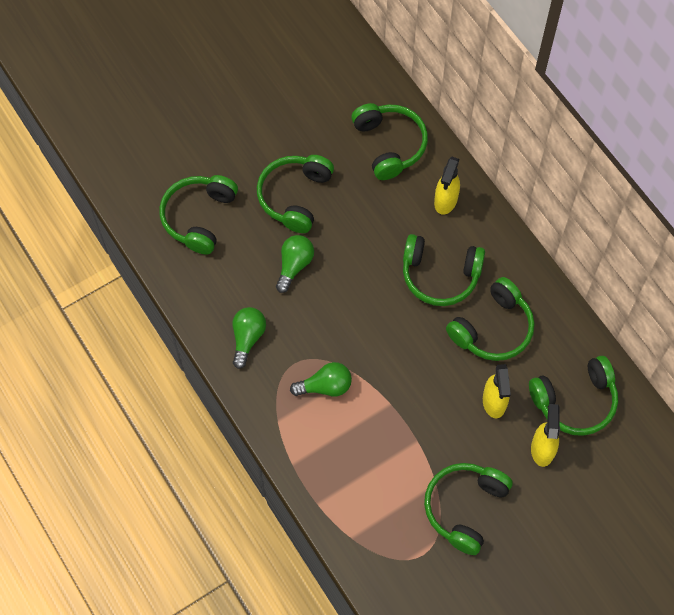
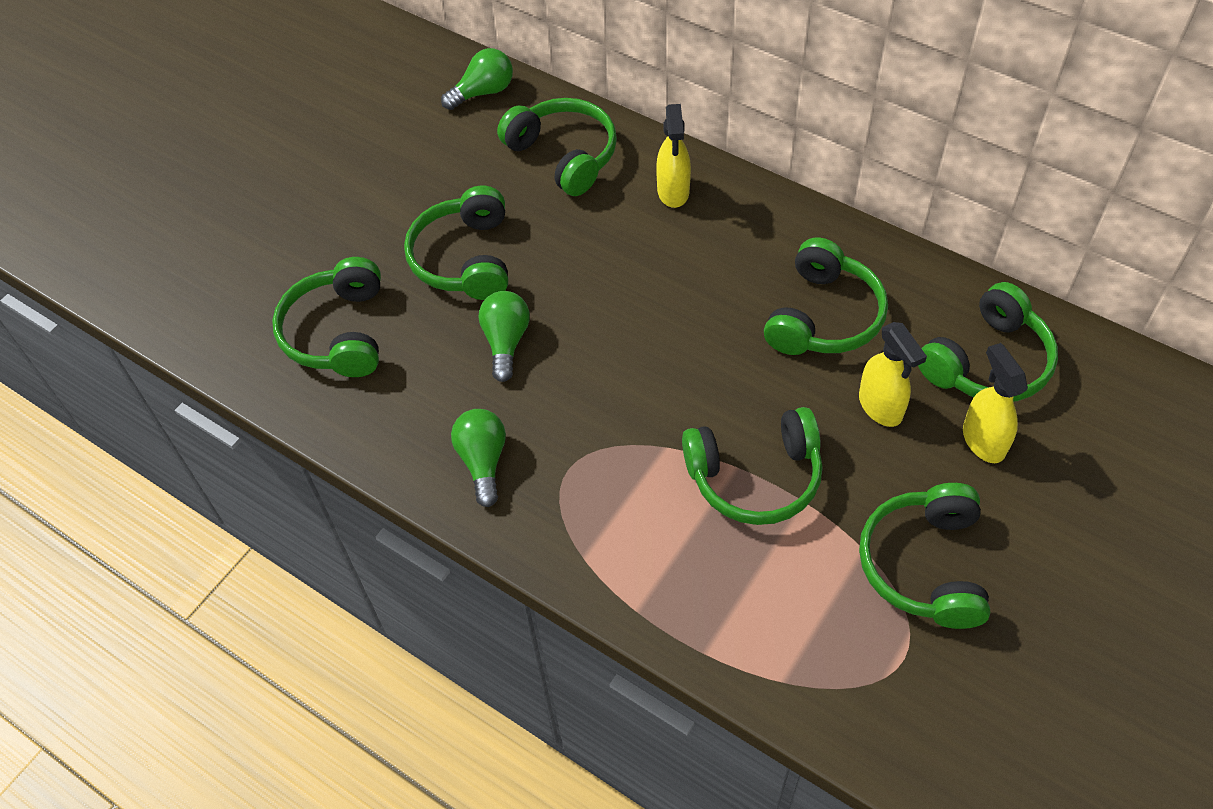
camera: 20 degrees left, 10 degrees down
green light bulb [290,362,352,397] -> green light bulb moved to [441,48,513,110]
green headphones [403,234,485,306] -> green headphones moved to [682,407,823,525]

